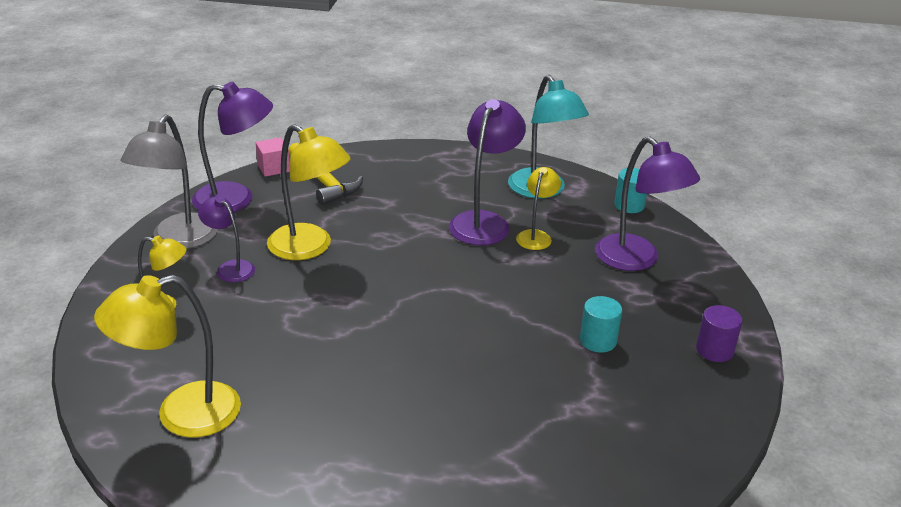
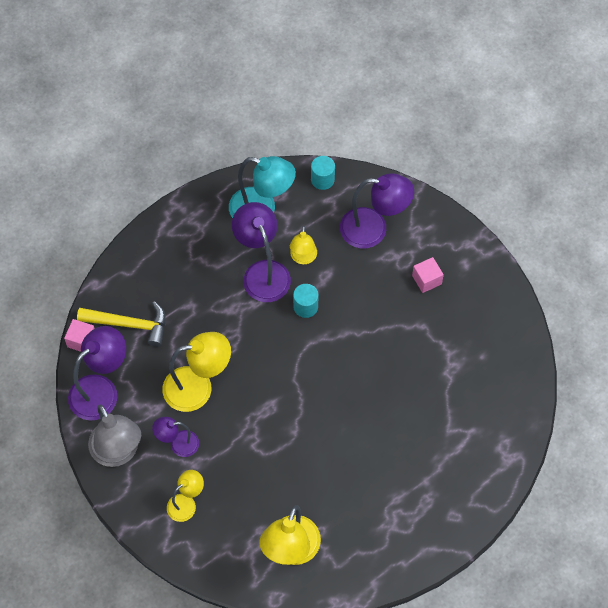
camera: 45 degrees left, 30 degrees up
yellow lamp [516,167,561,250] -> yellow lamp turned 150 degrees counterclockwise [290,226,317,264]
turquoise cylinder [580,296,622,353] -> turquoise cylinder moved to [293,284,318,318]
purple cylinder [696,305,742,362] -> none
none -> pink cube [412,257,444,293]

